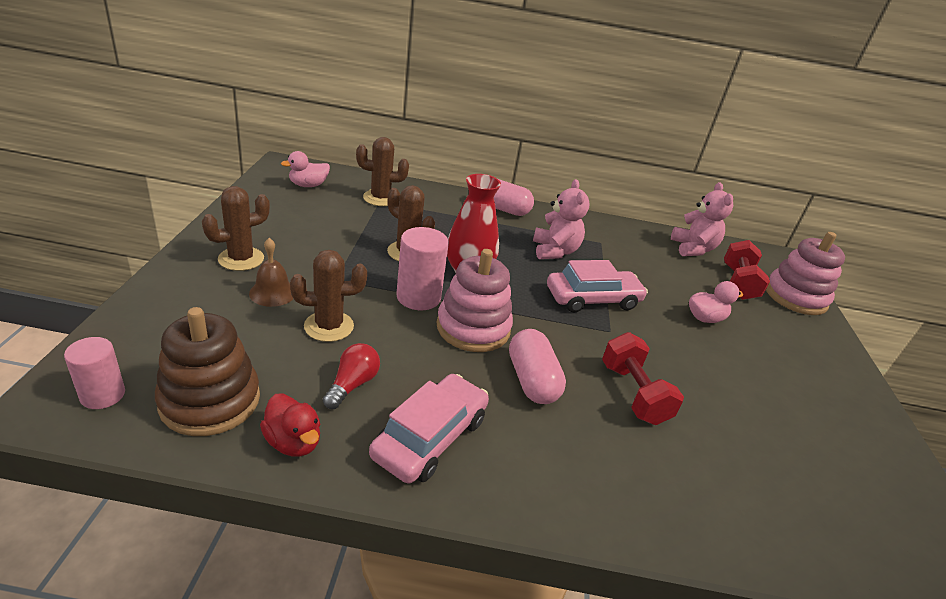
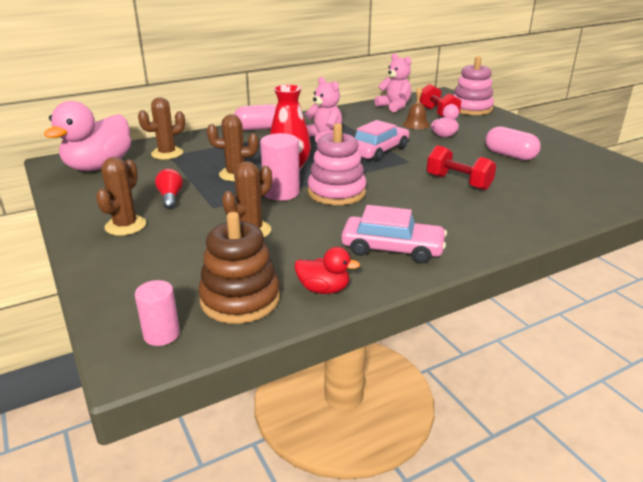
camera: 30 degrees left, 5 degrees down
brown bell [249,238,293,307] -> brown bell moved to [403,86,430,129]
pink duck [281,151,330,187] -> pink duck [43,101,131,171], size x2.08
red light bulb [323,343,380,409] -> red light bulb moved to [155,169,183,209]
pink car [369,374,489,484] -> pink car turned 105 degrees clockwise [341,205,447,264]
pink capsule [509,329,566,404] -> pink capsule moved to [486,126,541,161]

